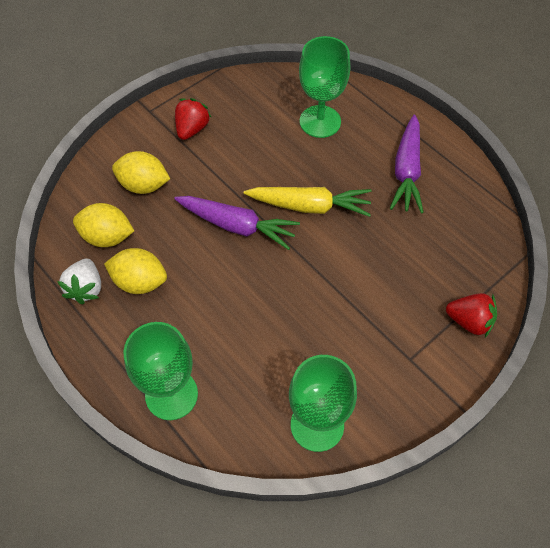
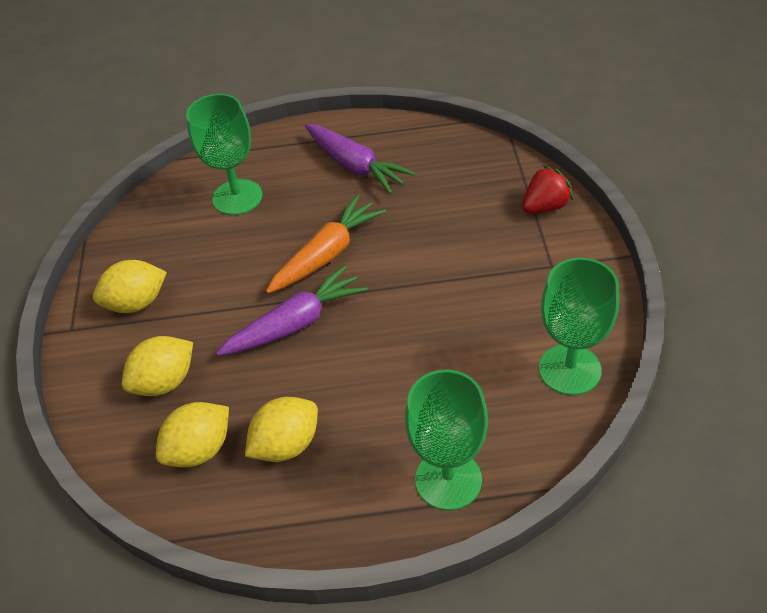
camera: 50 degrees left, 10 degrees down
white strawberry [57,258,101,305] -> none
red strawberry [175,98,211,140] -> yellow lemon [93,260,167,313]
yellow carrot [244,187,372,217] -> orange carrot [266,195,386,293]

